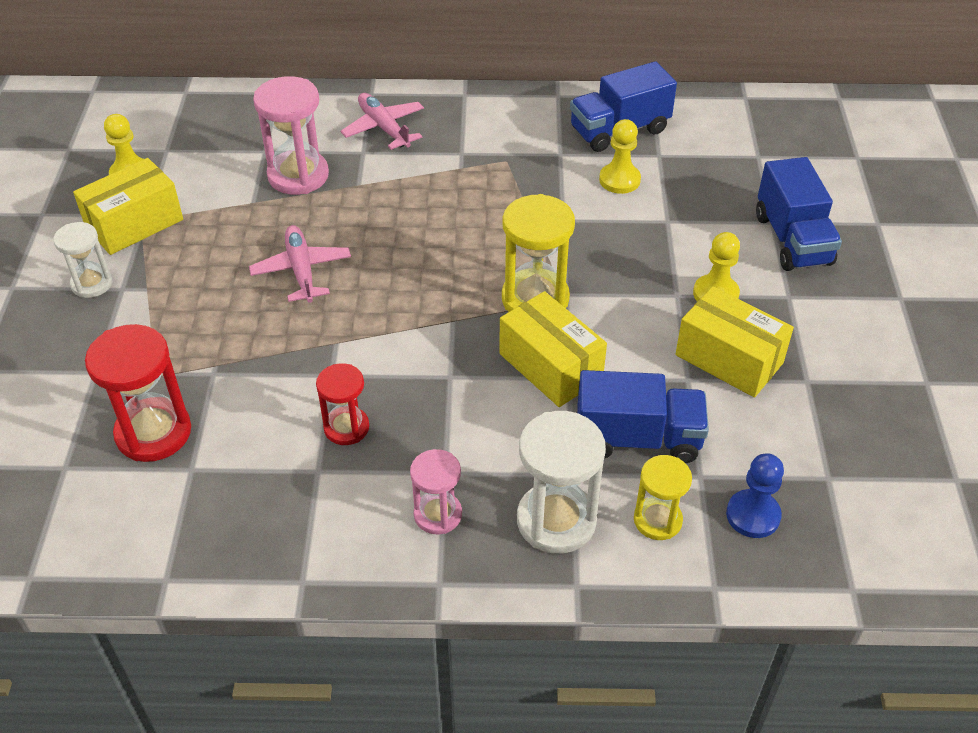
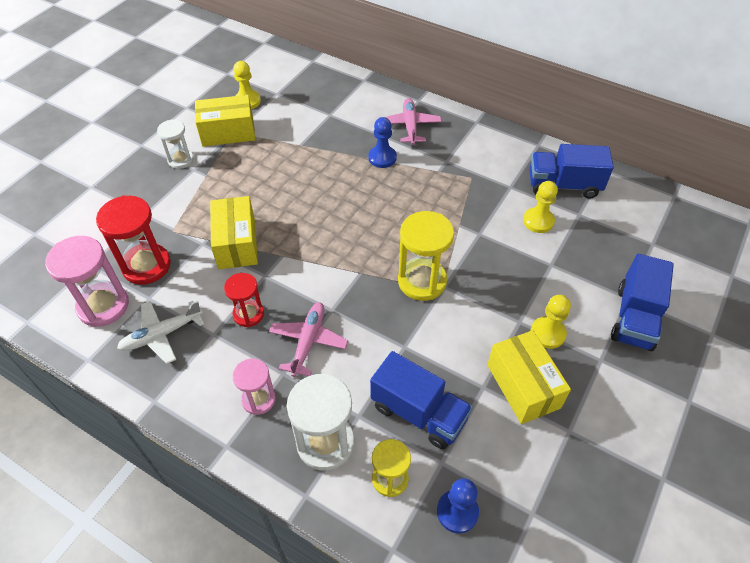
camera: 30 degrees right, 5 degrees up
pink plane [249,225,351,303] -> pink plane moved to [269,302,348,377]
pink hourglass [253,76,329,195] -> pink hourglass moved to [45,236,129,327]
yellow box [499,291,607,407] -> yellow box moved to [210,196,258,269]
none -> white plane [117,301,204,364]
none -> blue pawn [368,117,397,168]

